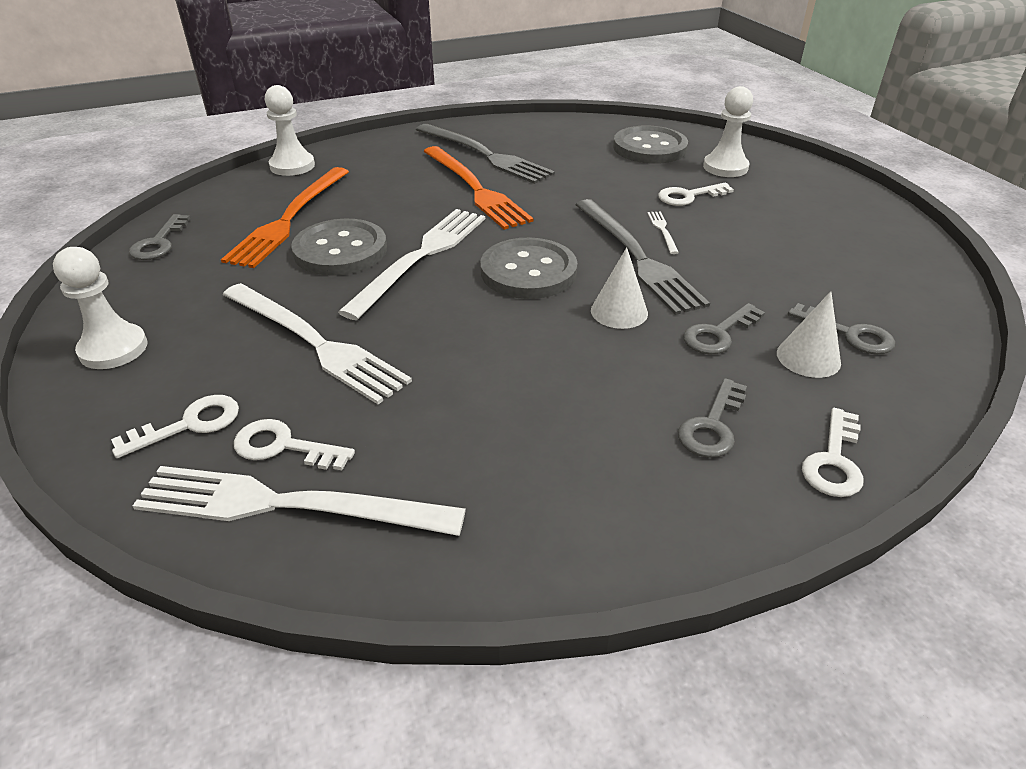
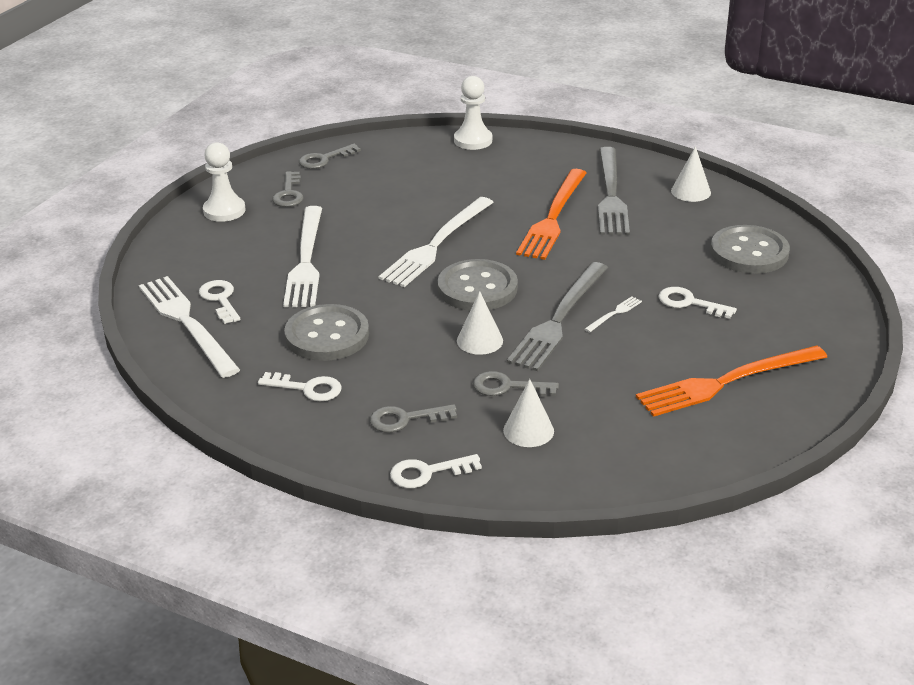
camera: 50 degrees right, 5 degrees down
white key [111,395,239,458] -> white key moved to [258,372,342,401]
orange fork [221,167,349,268] -> orange fork moved to [636,345,827,417]
grey button [291,218,387,276] -> grey button moved to [284,304,369,361]
white fork [338,209,485,320] -> white fork turned 135 degrees clockwise [379,197,494,287]
white pawn [703,86,753,177] -> none
grey key [788,303,895,355] -> grey key moved to [272,171,303,207]
none -> white cone [671,146,711,202]

